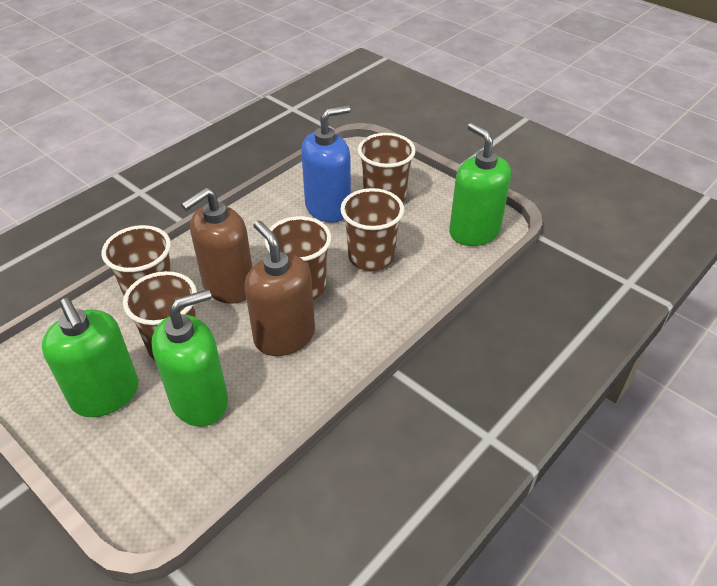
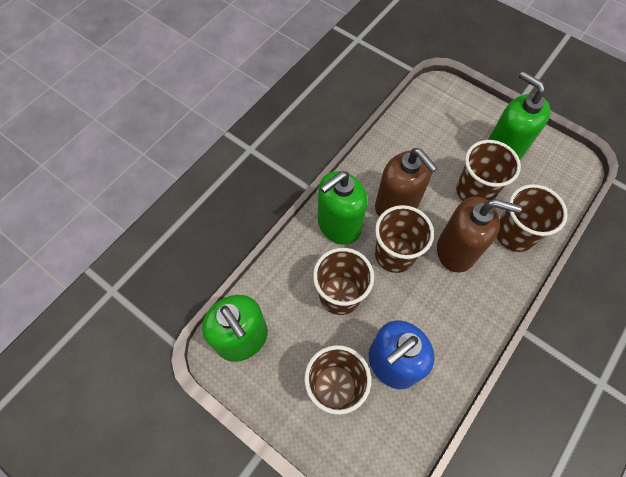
camera: 175 degrees right, 20 degrees up
green soap dispenser [151,289,228,427] -> green soap dispenser moved to [318,171,368,245]
brown soap dispenser [181,187,252,304] -> brown soap dispenser turned 60 degrees clockwise [437,197,522,273]

